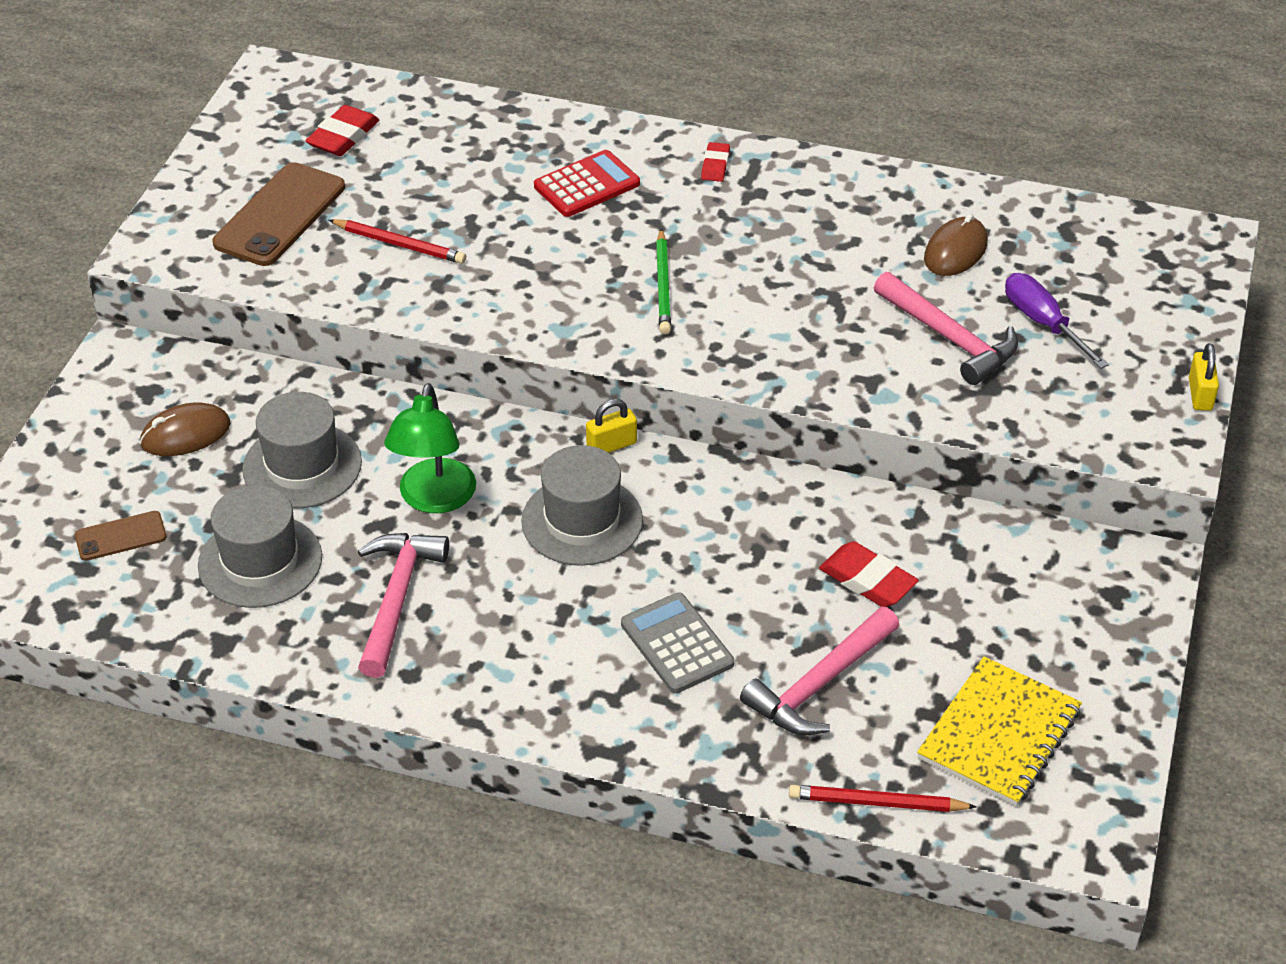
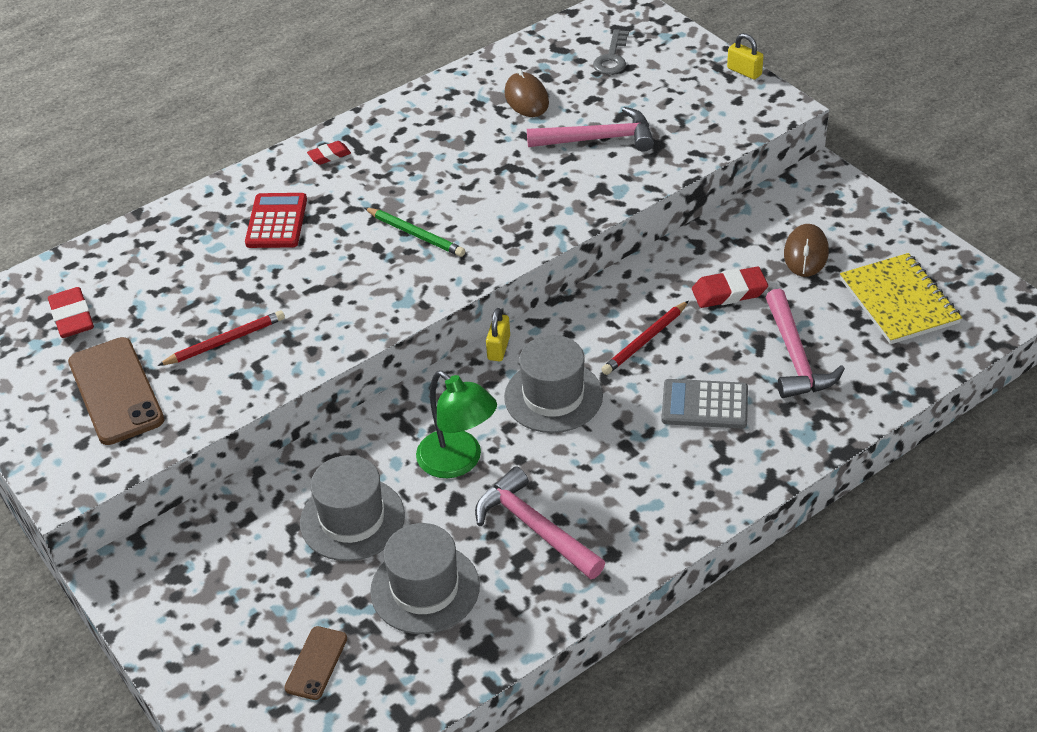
camera: 50 degrees left, 0 degrees up
brown mouse [140,403,231,456] -> brown mouse moved to [784,224,829,277]
red eraser [701,142,730,182] -> red eraser turned 75 degrees counterclockwise [307,141,351,165]
red pencil [789,785,977,812] -> red pencil moved to [601,301,689,375]
purple screwdriver [1005,273,1109,369] -> none
none -> grey key [593,29,629,75]

